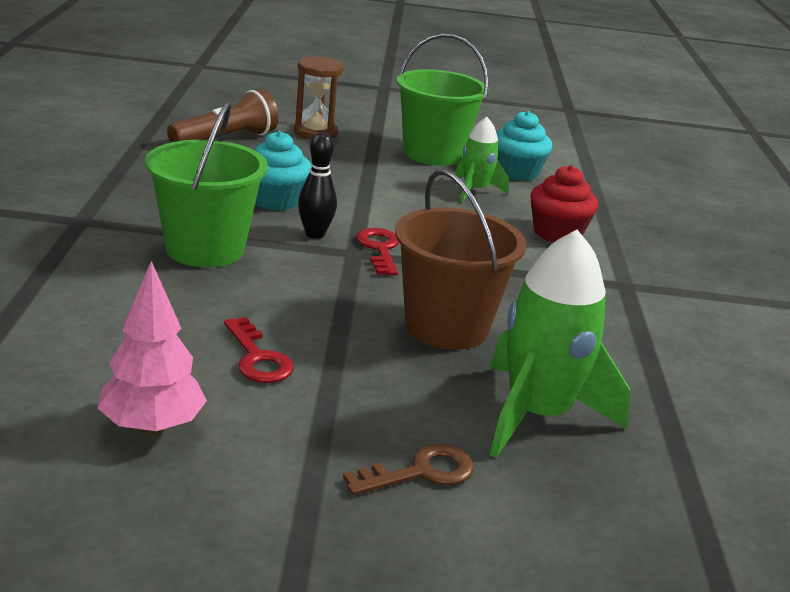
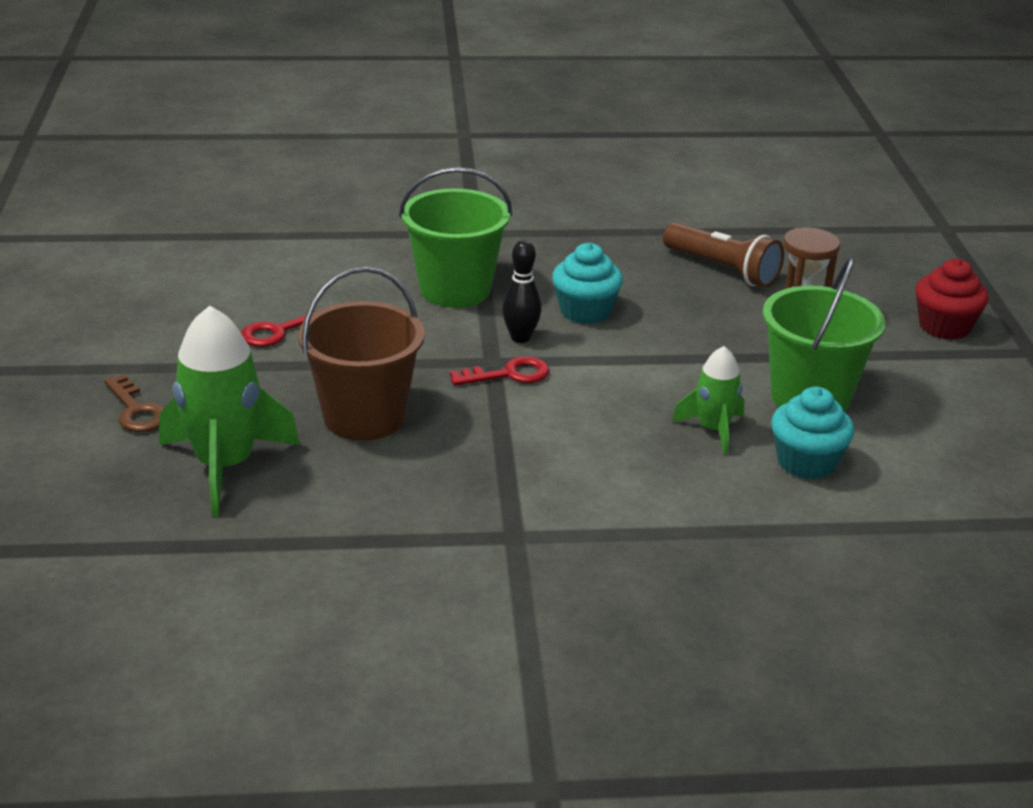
camera: 85 degrees right, 5 degrees up
pink tree [97,261,207,435] -> none
red cupcake [530,165,598,243] -> red cupcake moved to [916,259,988,340]

